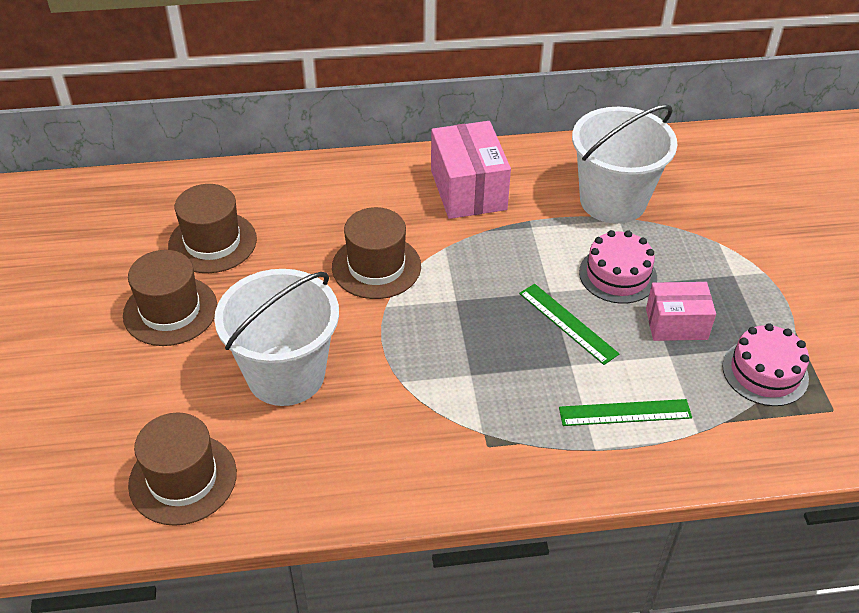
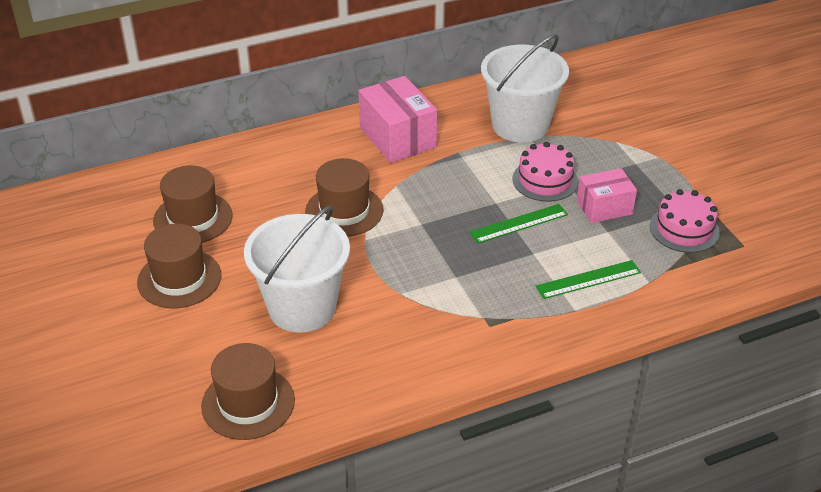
camera: 15 degrees left, 5 degrees down
green ruler [519,284,619,365] -> green ruler turned 60 degrees counterclockwise [470,204,568,243]

